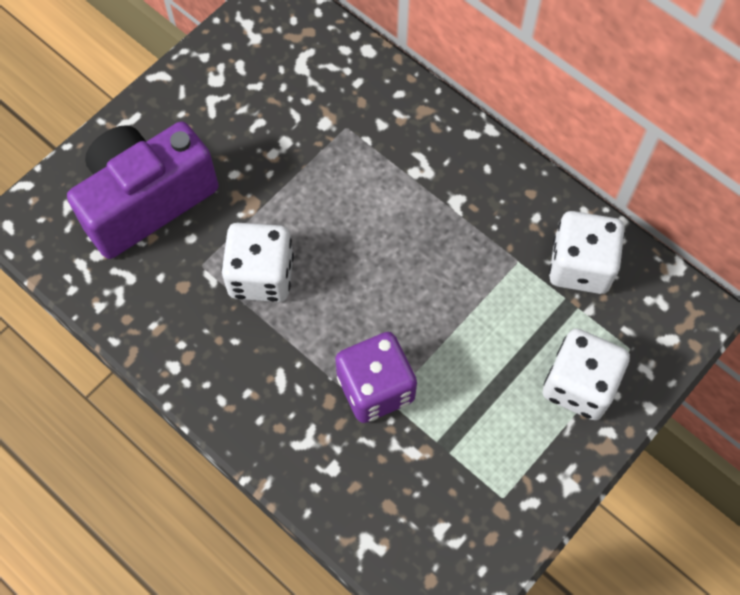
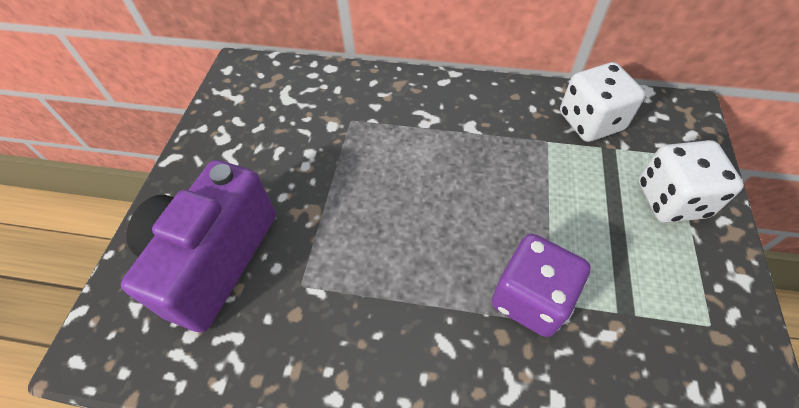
camera: 30 degrees left, 10 degrees down
white dice [221,223,294,302] -> none

